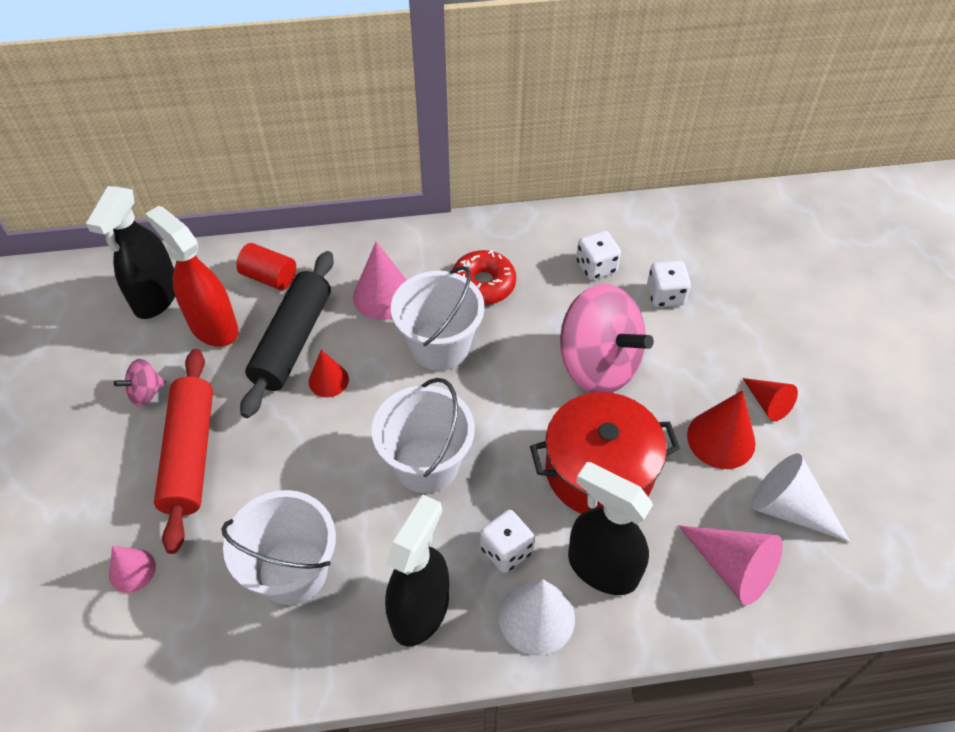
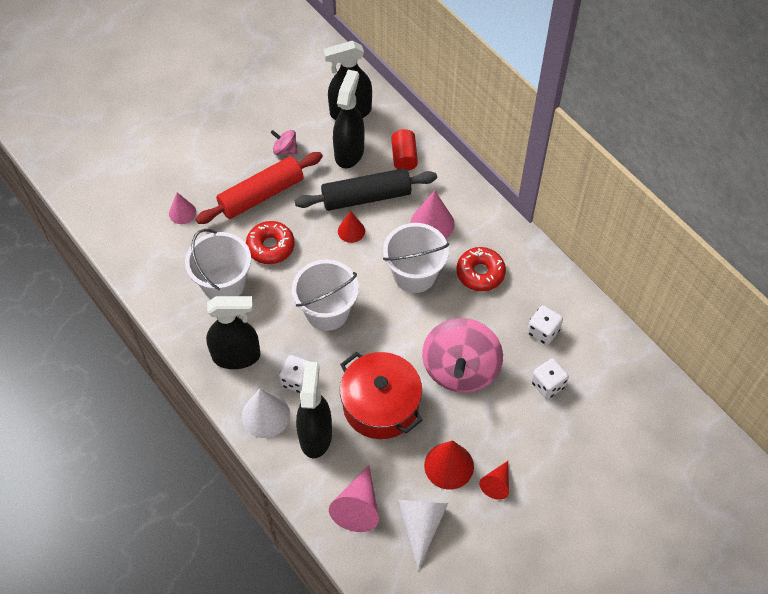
camera: 60 degrees right, 5 degrees up
red spray bottle [145,206,239,347] -> black spray bottle [333,70,365,168]
none -> red donut [246,221,295,264]

